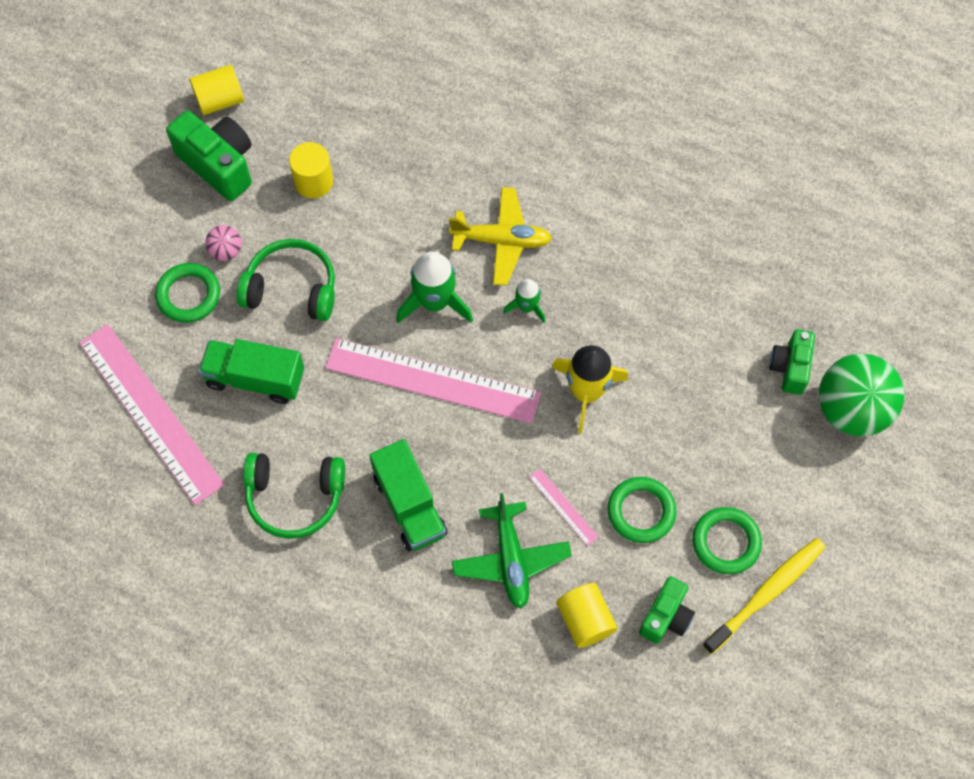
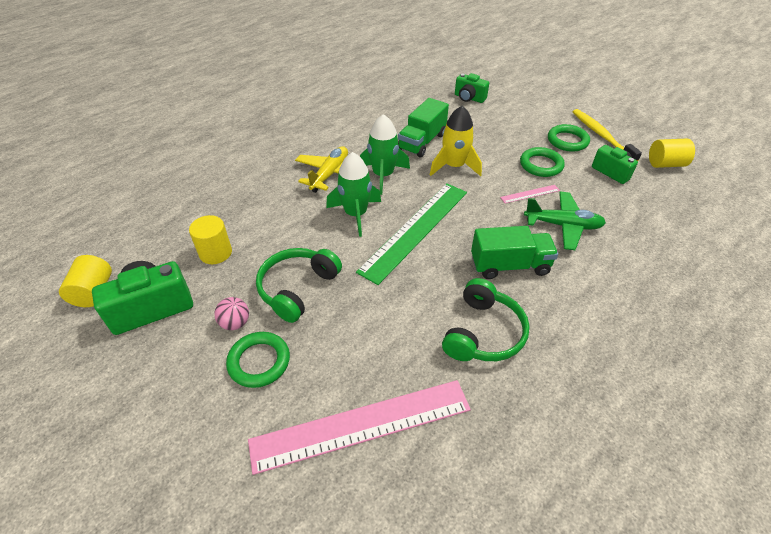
camera: 70 degrees left, 20 degrees down
green truck [199,339,304,404] -> green truck moved to [398,98,449,157]
pink ruler [325,338,541,423] -> green ruler [356,183,467,285]
green rocket [503,279,545,323] -> green rocket [360,114,410,195], size x1.76
yellow cylinder [556,583,617,648] -> yellow cylinder moved to [649,139,695,168]
green ball [819,353,905,437] -> none

